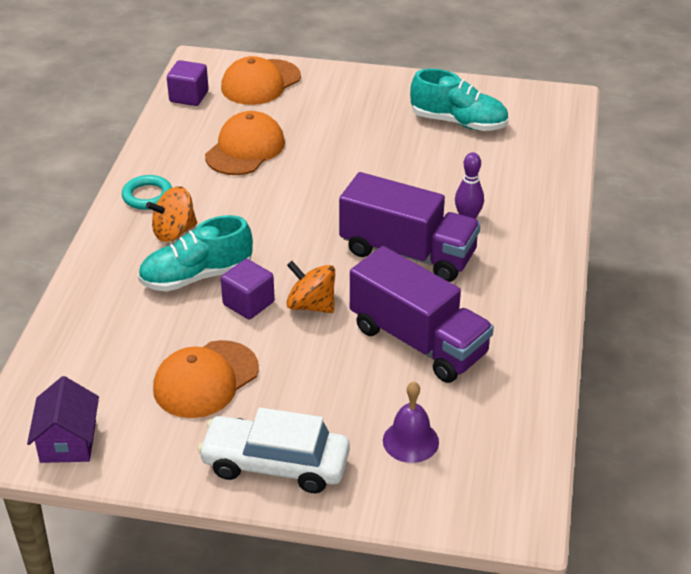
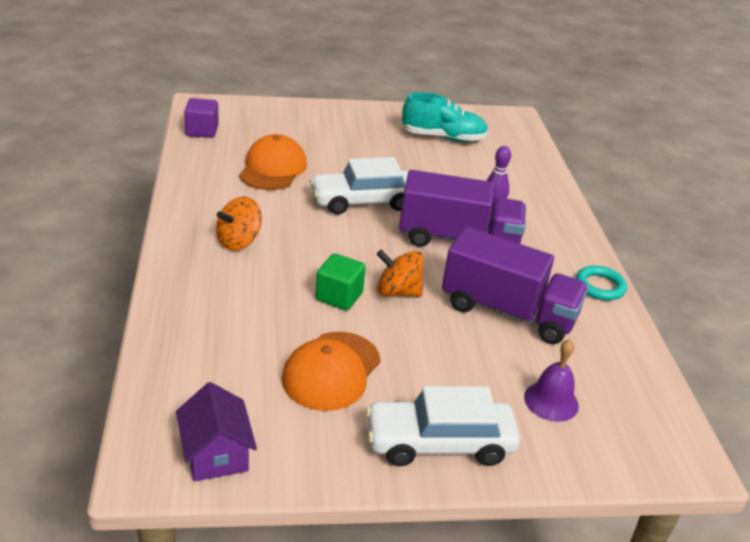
camera: 20 degrees left, 5 degrees down
turquoise ring [122,175,172,210] -> turquoise ring moved to [576,265,627,301]
turquoise shoe [138,215,253,292] -> none
orange cap [221,56,301,105] -> none
purple cube [221,259,275,319] -> green cube [315,253,366,311]
none -> white car [310,157,409,215]

